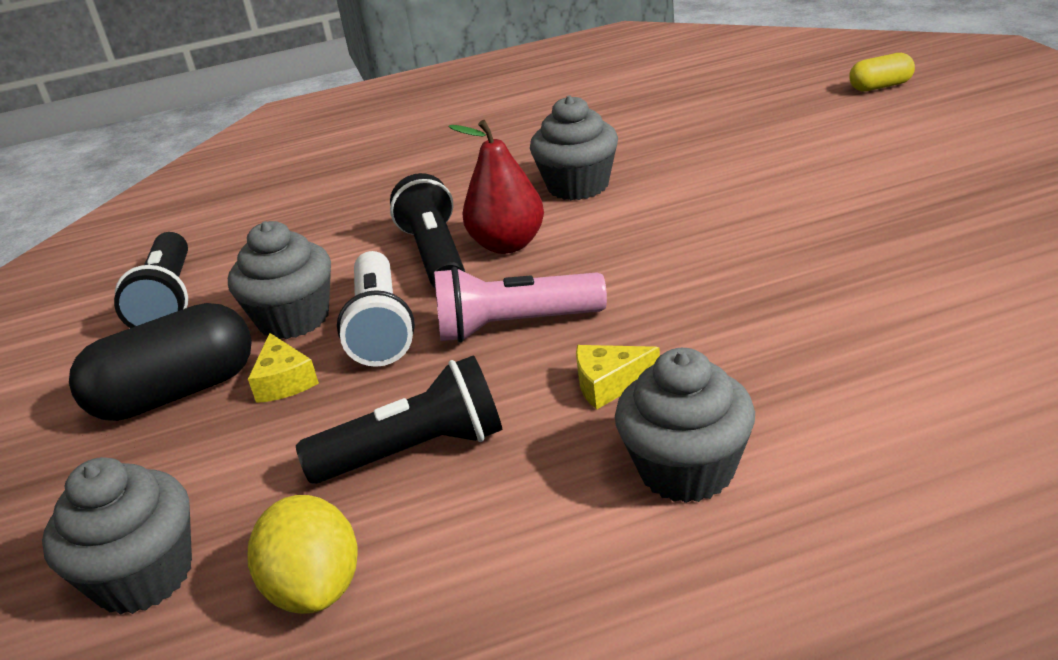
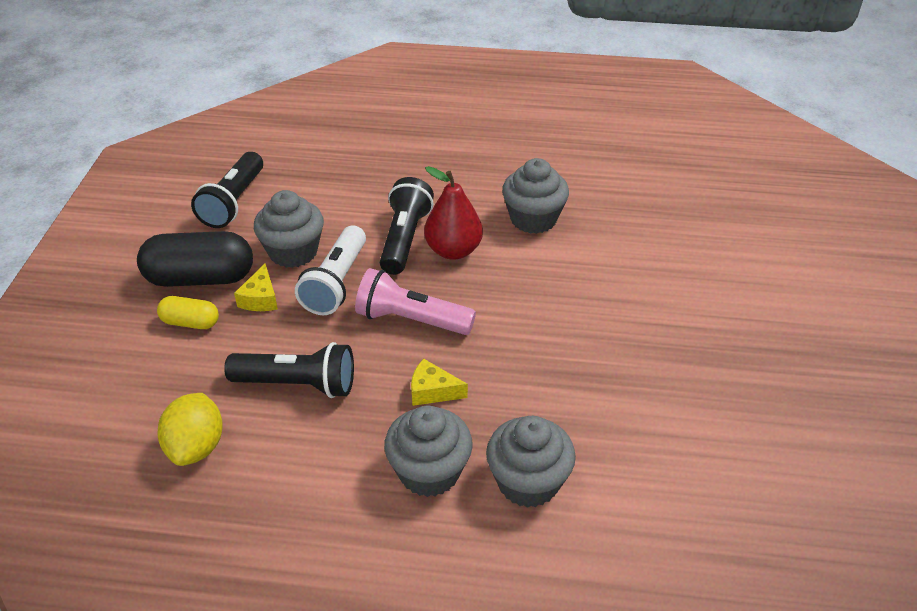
camera: 20 degrees right, 10 degrees up
grey cupcake [42,457,192,615] -> grey cupcake moved to [486,416,576,508]
yellow capsule [849,53,915,92] -> yellow capsule moved to [157,296,219,329]

